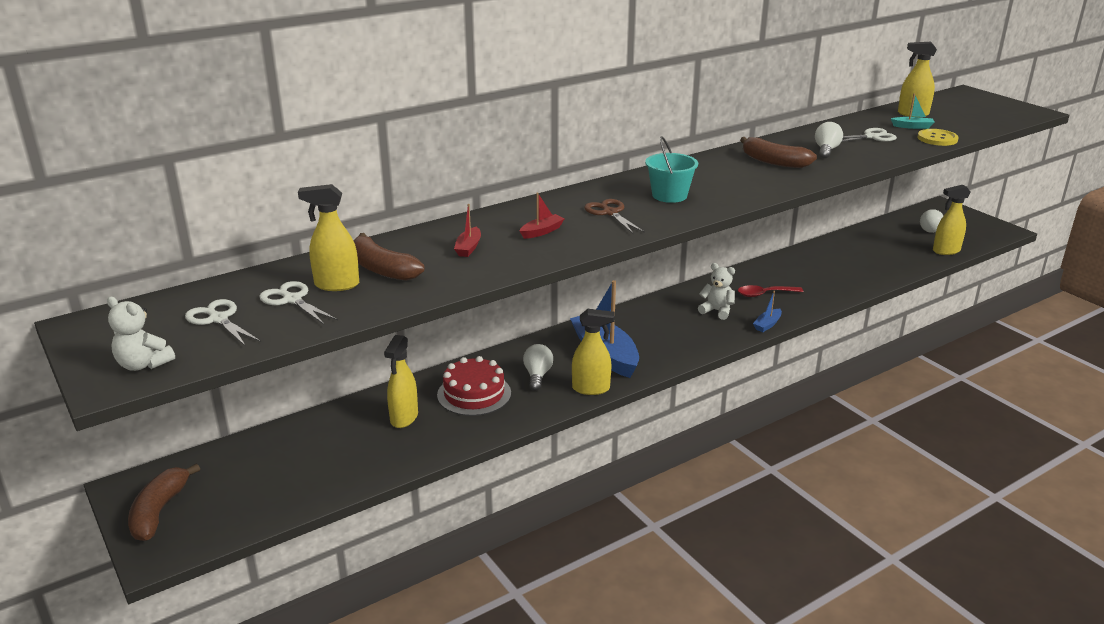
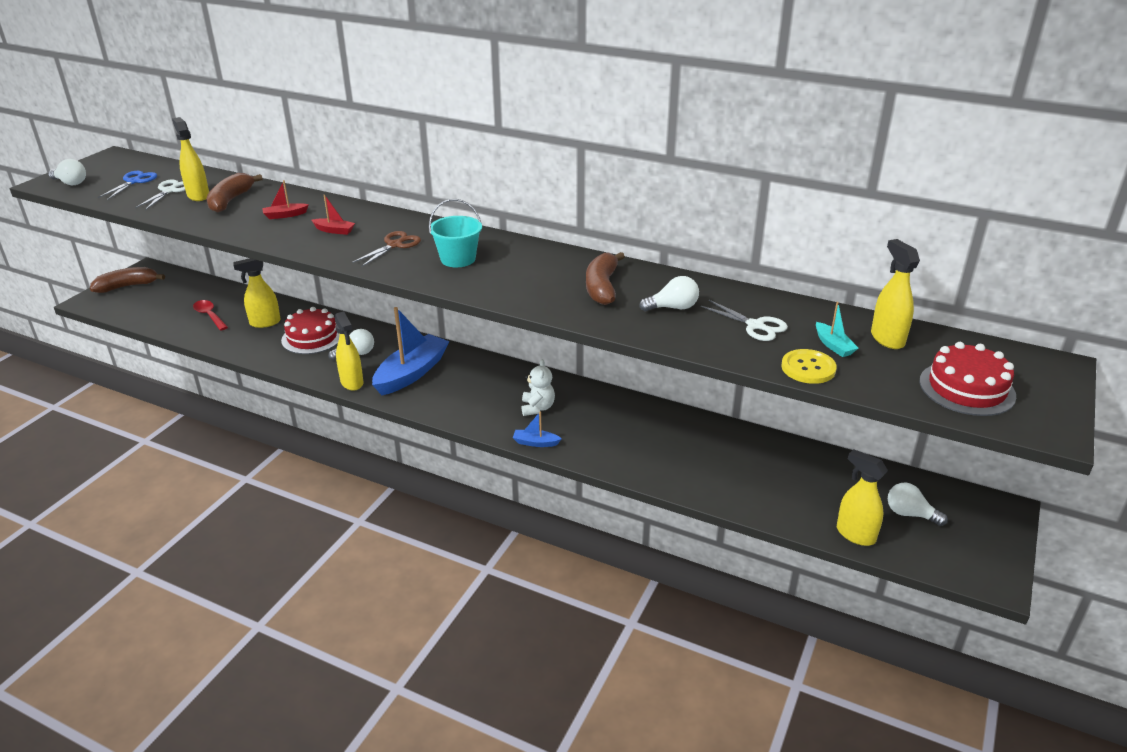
camera: 60 degrees right, 5 degrees up
white teddy bear [107,297,175,371] -> white light bulb [48,159,86,185]
white scissors [185,299,261,347] -> blue scissors [98,171,157,200]
red spoon [738,285,803,297] -> red spoon moved to [193,300,228,331]
none -> red cake [920,342,1016,416]

